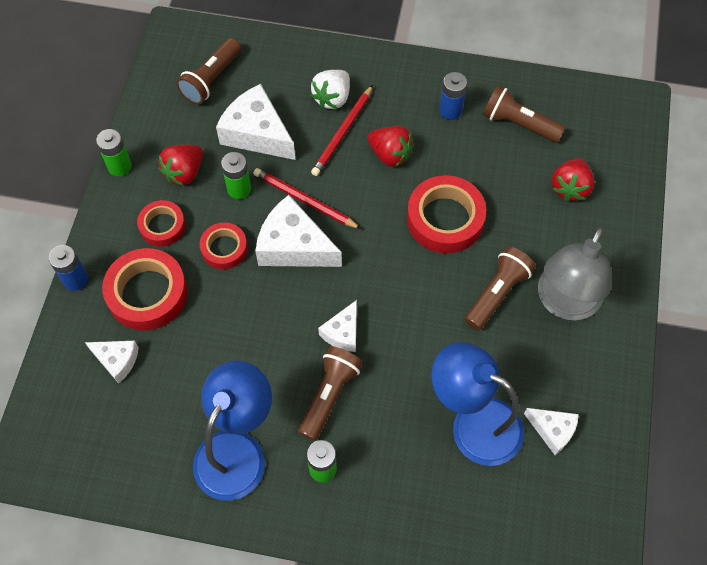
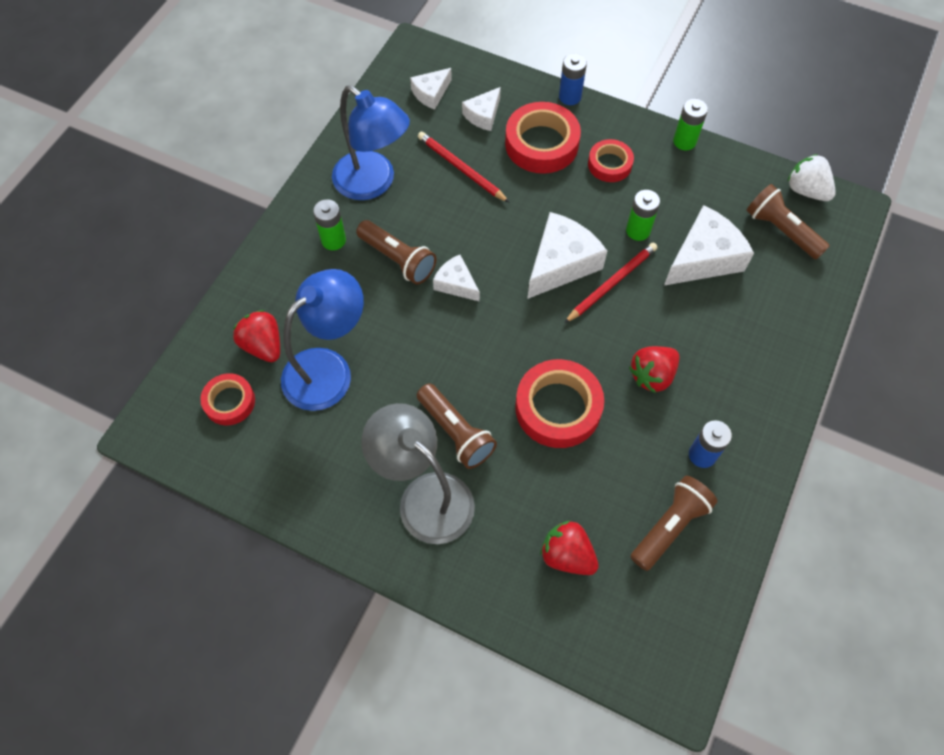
camera: 105 degrees right, 0 degrees up
red strawberry [159,144,203,186] -> red strawberry moved to [233,310,280,362]
red tape [200,222,248,270] -> red tape moved to [200,373,255,425]
white strawberry [311,70,350,109] -> white strawberry moved to [787,154,836,201]
red pencil [311,85,373,176] -> red pencil moved to [418,132,510,203]
white cheese [524,408,579,455] -> white cheese moved to [410,68,452,110]

